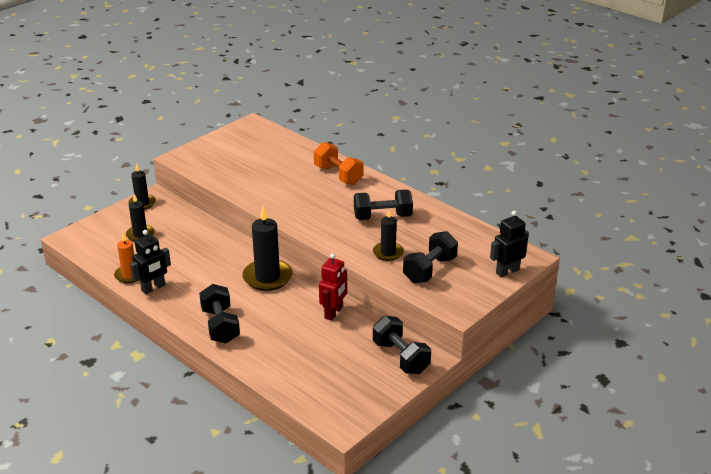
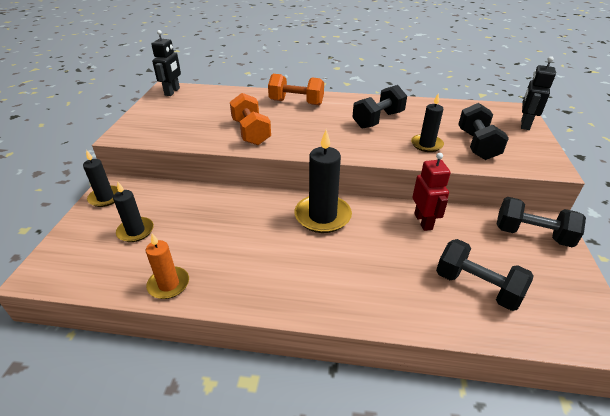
camera: 35 degrees left, 5 degrees up
black robot [130,230,171,294] -> black robot moved to [151,30,181,96]
black dumbbell [199,284,240,343] -> black dumbbell moved to [436,239,534,311]
none -> orange dumbbell [230,93,271,145]

